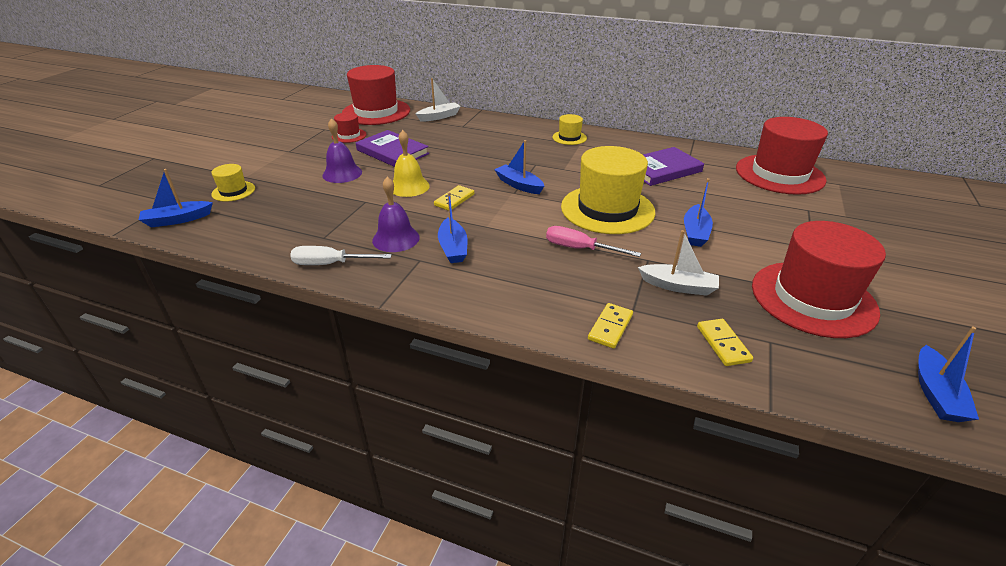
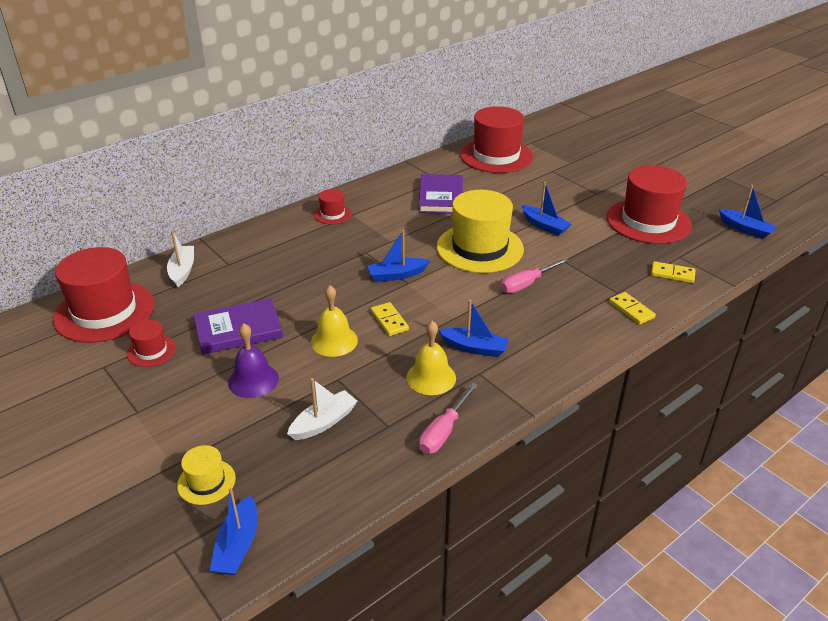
camera: 60 degrees left, 0 degrees up
white screwdriver [290,246,392,265] -> pink screwdriver [419,383,478,454]
purple bell [372,177,420,252] -> yellow bell [406,321,456,395]
yellow hat [552,114,587,145] -> red hat [314,189,352,224]
white boat [638,230,719,296] -> white boat moved to [287,378,357,440]

